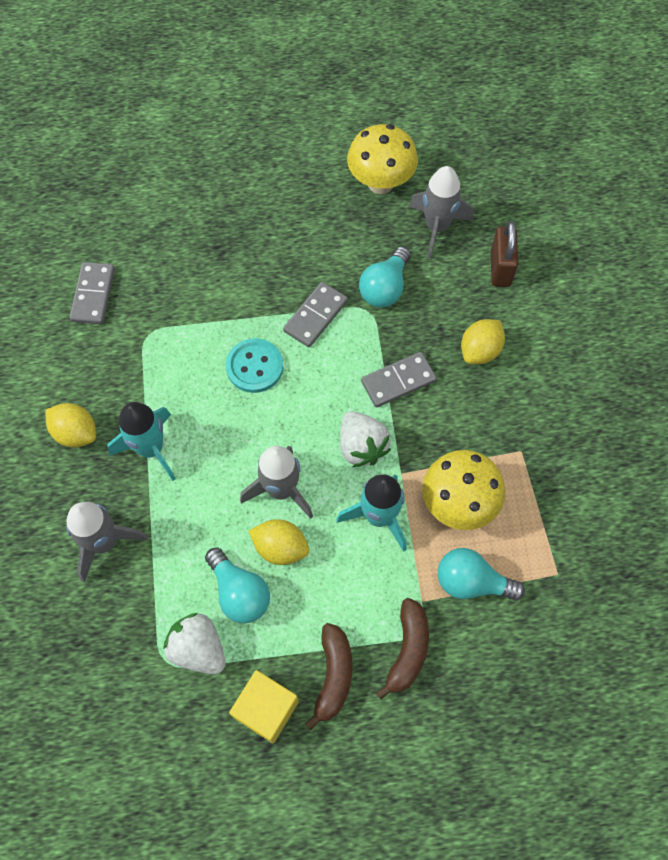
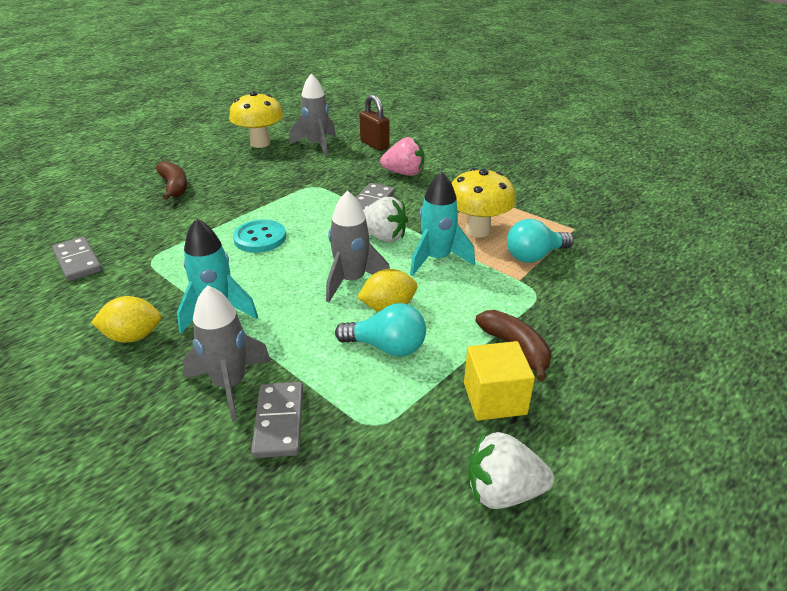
camera: 40 degrees left, 30 degrees down
white strawberry [164,613,226,674] -> white strawberry moved to [468,432,554,509]
grey domino [283,282,348,347] -> grey domino moved to [251,382,303,458]
turquoise light bulb [359,247,411,308] -> none
brown banana [376,598,429,699] -> brown banana moved to [156,161,187,200]
yellow lemon [461,319,505,364] -> pink strawberry [380,137,424,176]

